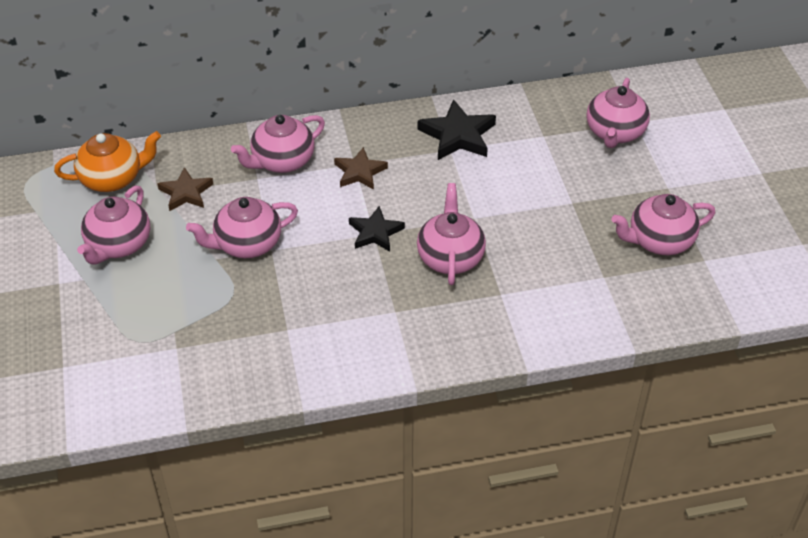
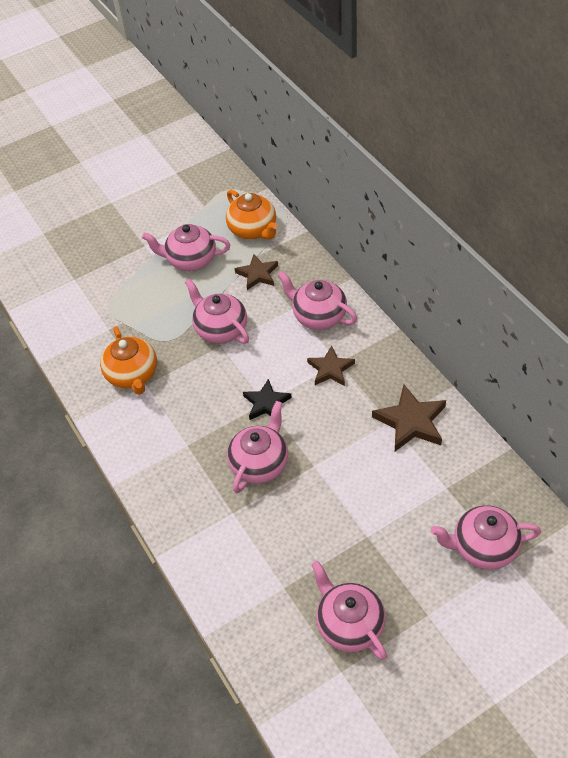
camera: 75 degrees right, 5 degrees up
pink teapot [417,183,486,285] -> pink teapot turned 45 degrees counterclockwise [227,401,288,493]
black star [418,99,496,160] -> brown star [372,384,446,451]
none -> orange teapot [100,326,157,395]

